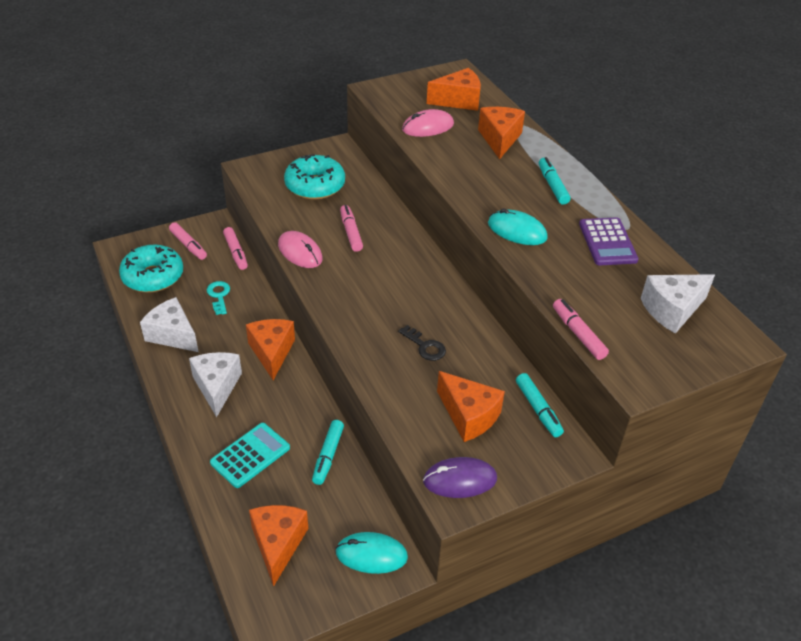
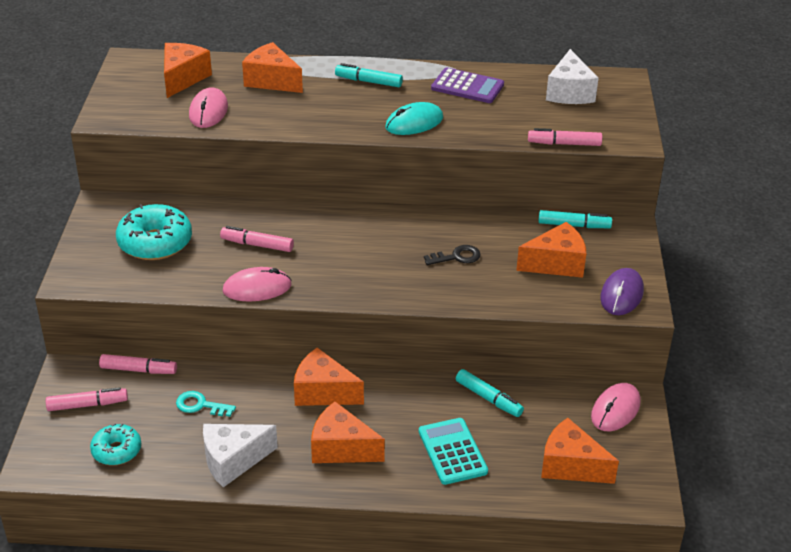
camera: 60 degrees left, 5 degrees down
turquoise donut [119,245,183,293] -> turquoise donut [90,423,141,465], size x0.60
white cheese [189,352,242,417] -> orange cheese [311,401,385,463]
turquoise mouse [335,532,408,574] -> pink mouse [591,383,641,431]

